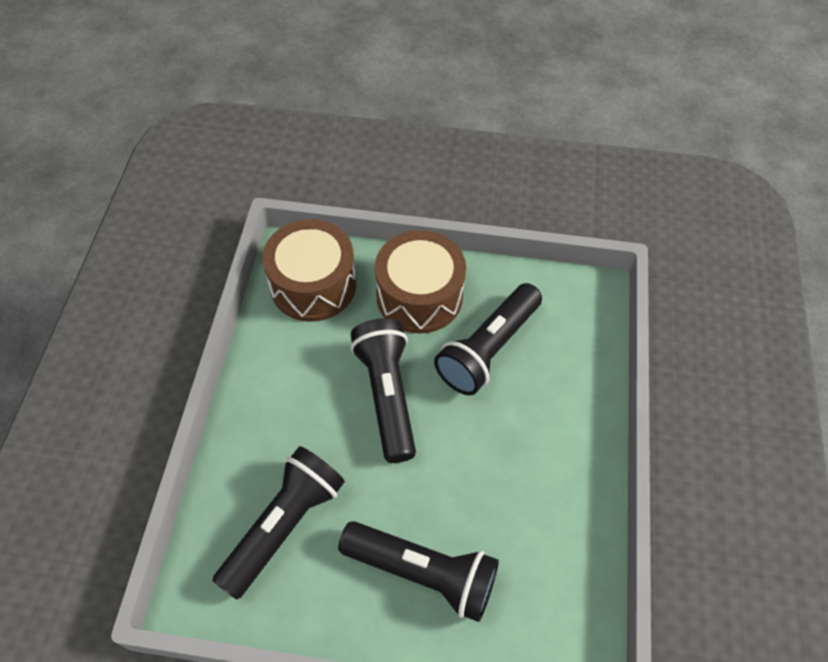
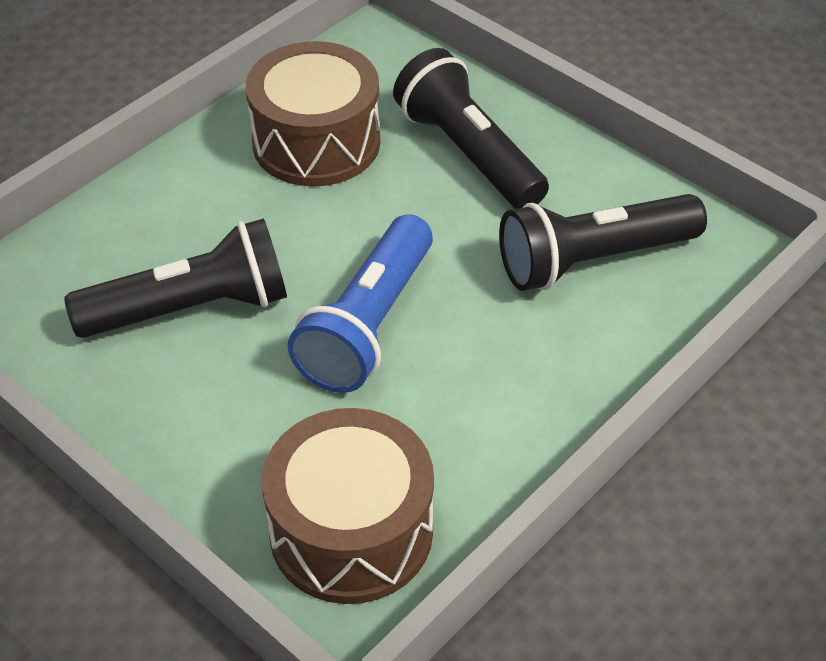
camera: 145 degrees left, 10 degrees down
black flashlight [351,318,416,463] -> blue flashlight [287,214,433,393]
brown drum [375,230,466,334] -> brown drum moved to [246,41,380,187]

